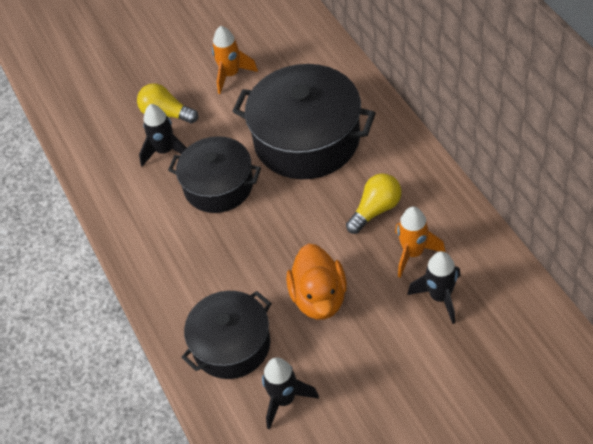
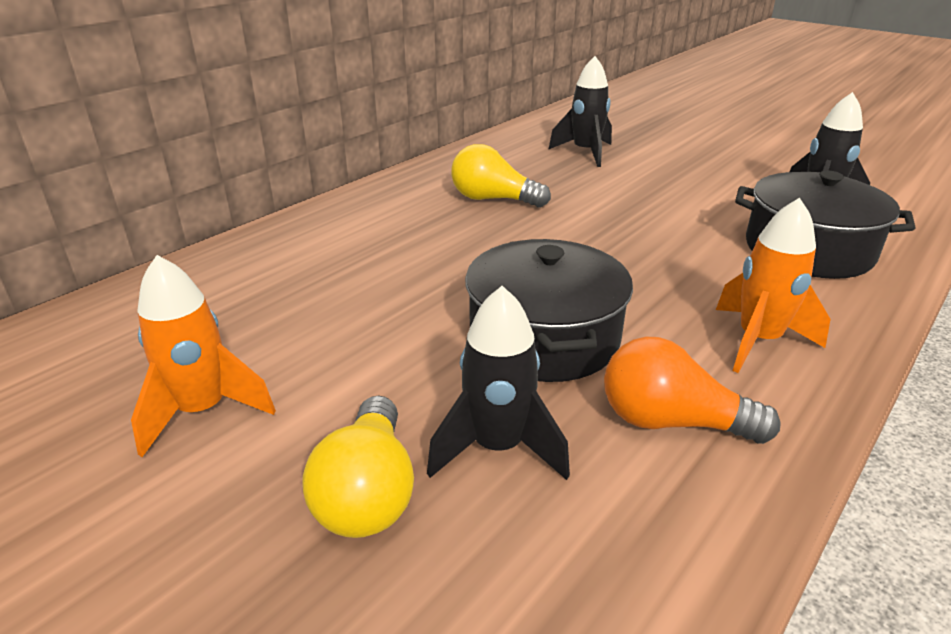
camera: 120 degrees left, 20 degrees down
black pot [232,64,376,179] -> none
orange duck [286,243,347,320] -> none
orange rocket [395,206,445,278] -> orange rocket moved to [716,198,830,373]
none -> orange light bulb [604,337,781,444]

